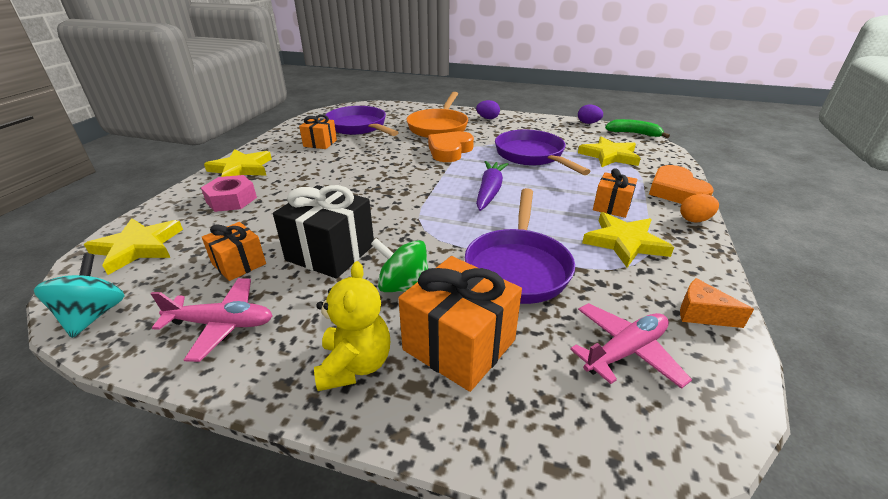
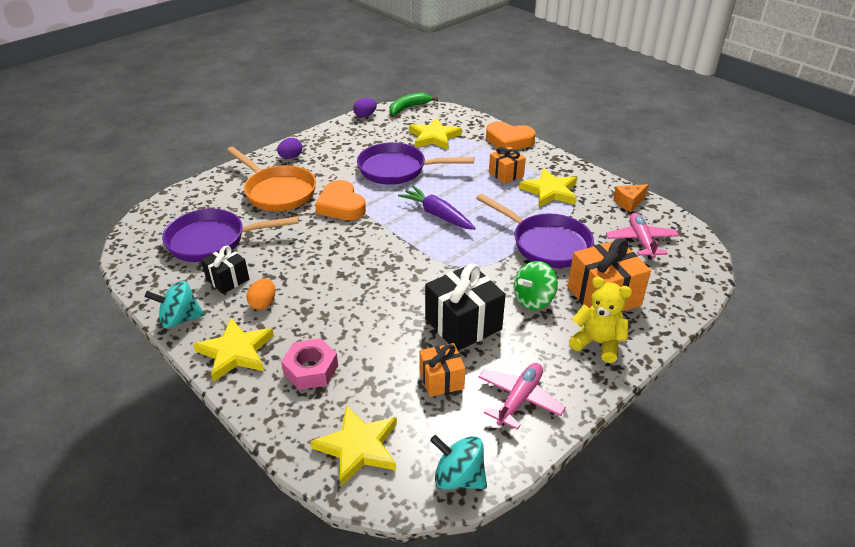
camera: 60 degrees left, 5 degrees up
orange gift [299,114,337,149] -> black gift [201,246,249,294]
orange egg [680,194,719,222] -> orange egg moved to [247,278,275,310]
none -> turquoise spinning top [145,281,204,328]

